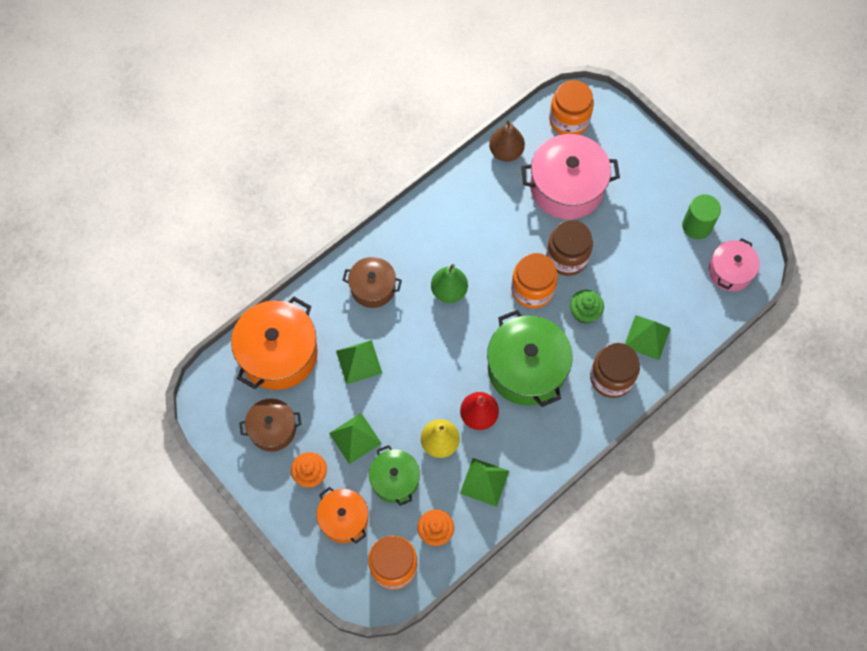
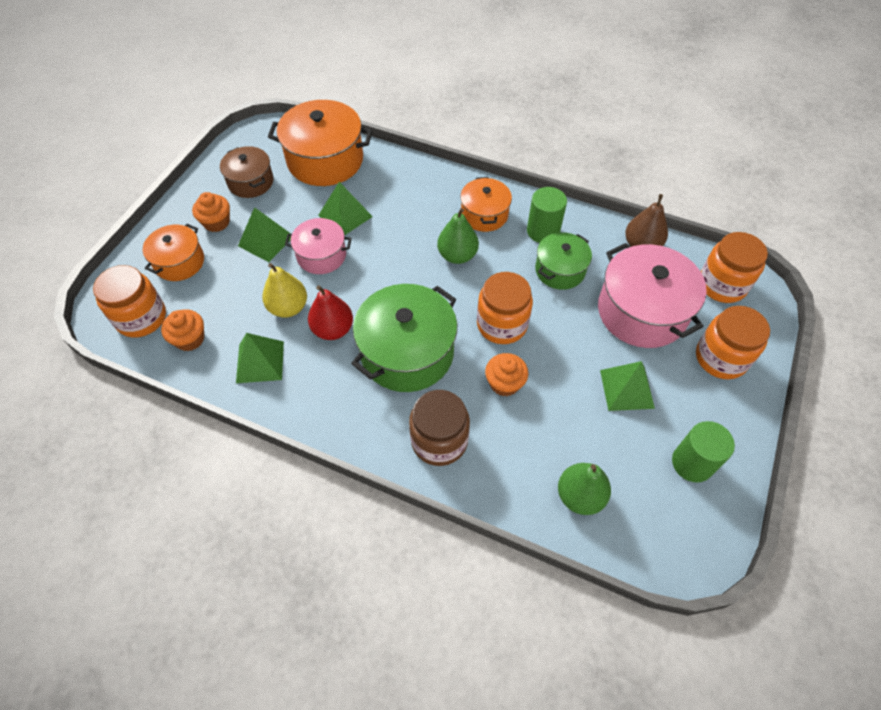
camera: 65 degrees right, 10 degrees down
brown pot [343,257,402,308] -> none
green pot [369,445,420,506] -> green pot moved to [535,232,592,290]
brown jar [546,220,593,276] -> none
green cupcake [570,290,604,324] -> orange cupcake [485,353,528,396]
green pyramid [625,315,671,360] -> green pyramid moved to [600,361,655,411]
pink pot [709,238,760,291] -> pink pot moved to [285,218,352,274]
none -> orange pot [460,177,512,232]
none -> green cylinder [527,187,567,243]
none -> green pear [558,463,611,515]
none -> orange jar [696,306,770,379]

